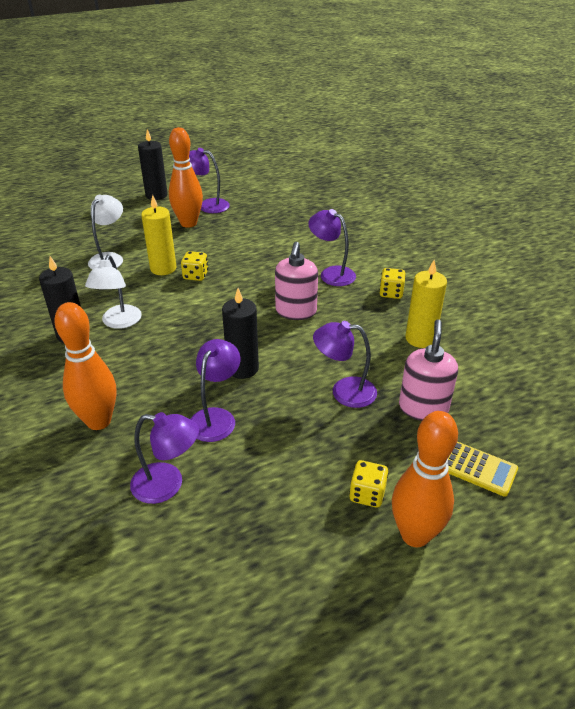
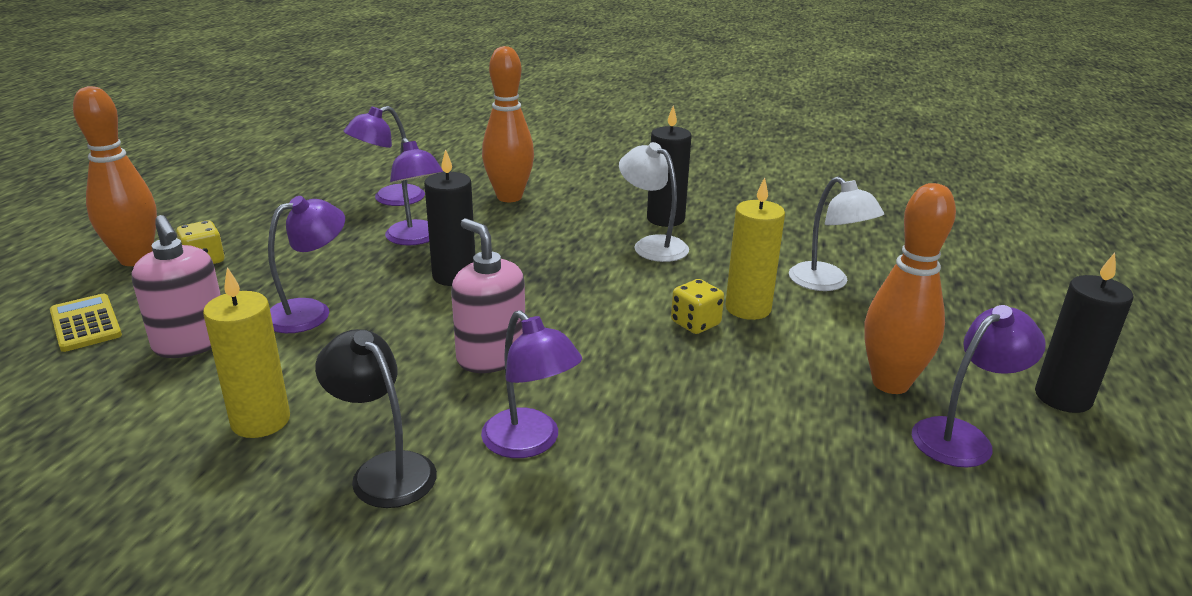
camera: 130 degrees right, 10 degrees down
purple lamp [308,209,356,286] -> purple lamp turned 60 degrees clockwise [481,310,582,458]
yellow dice [379,268,406,299] -> black lamp [315,329,437,508]
yellow calculator [448,442,518,497] -> yellow calculator turned 75 degrees clockwise [50,294,122,352]

